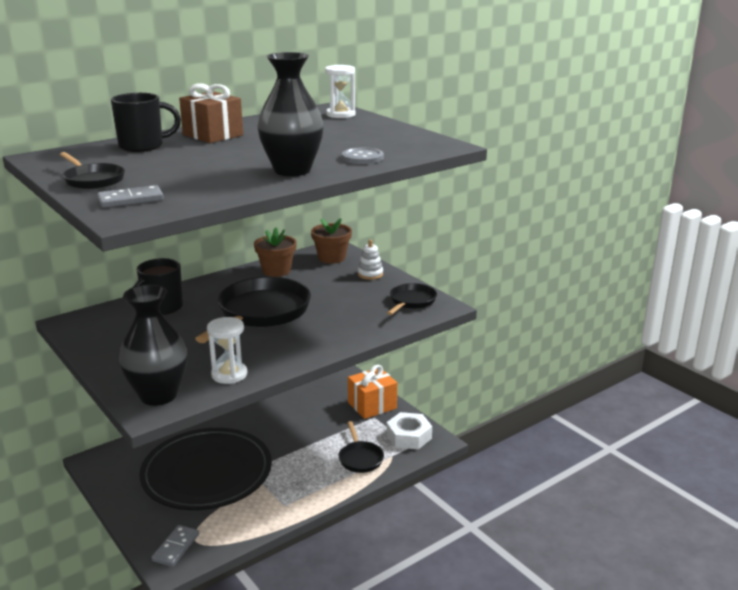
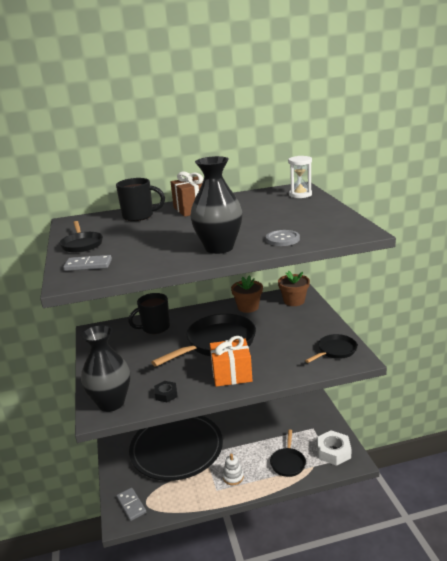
camera: 25 degrees right, 0 degrees up
grey domino [152,525,199,567] -> grey domino turned 75 degrees counterclockwise [116,488,146,521]
white hourglass [207,317,247,384] -> black nut [154,381,178,402]
orange gift [348,365,397,419] -> orange gift moved to [210,336,252,387]
white stacking toy [358,240,383,280] -> white stacking toy moved to [223,454,244,485]

